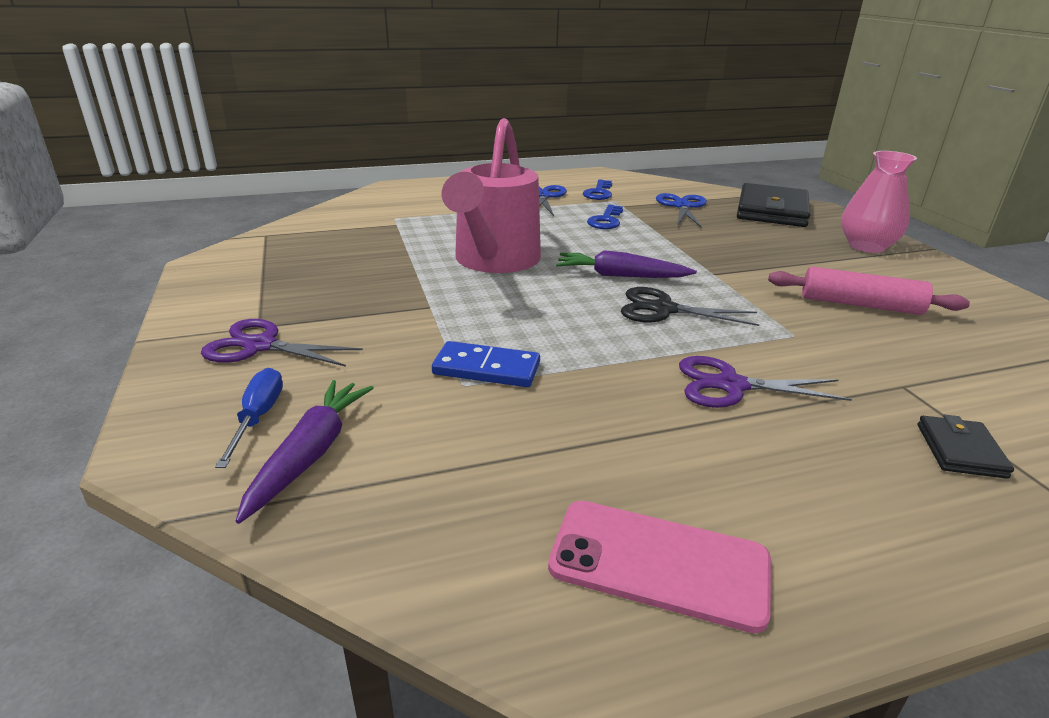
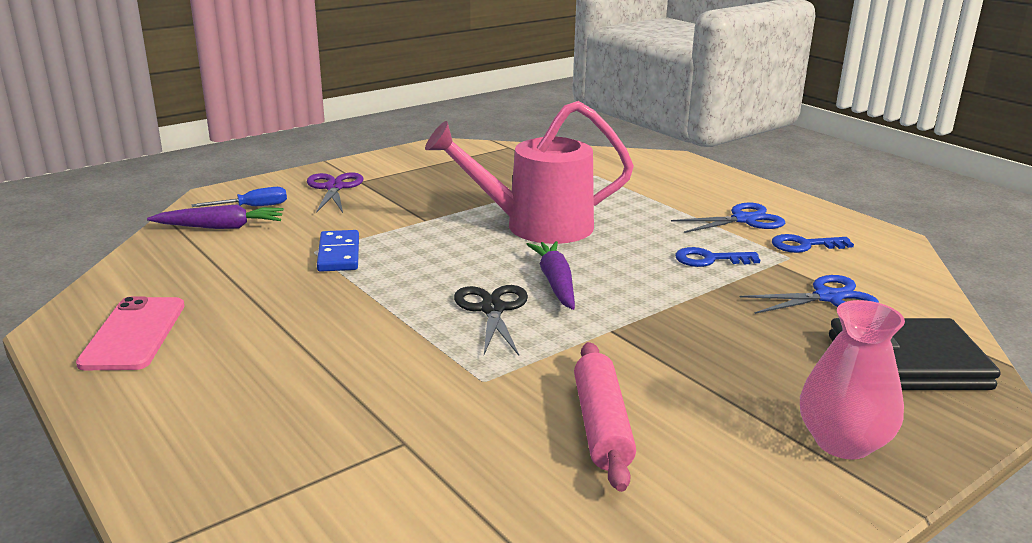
camera: 70 degrees right, 5 degrees down
purple scissors [679,356,852,408] -> none
black wallet [918,415,1014,479] -> none

